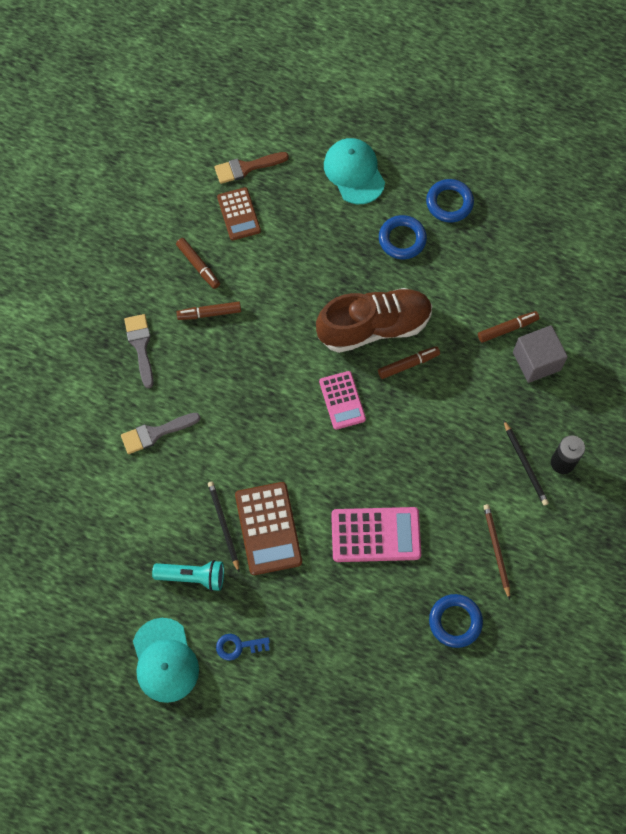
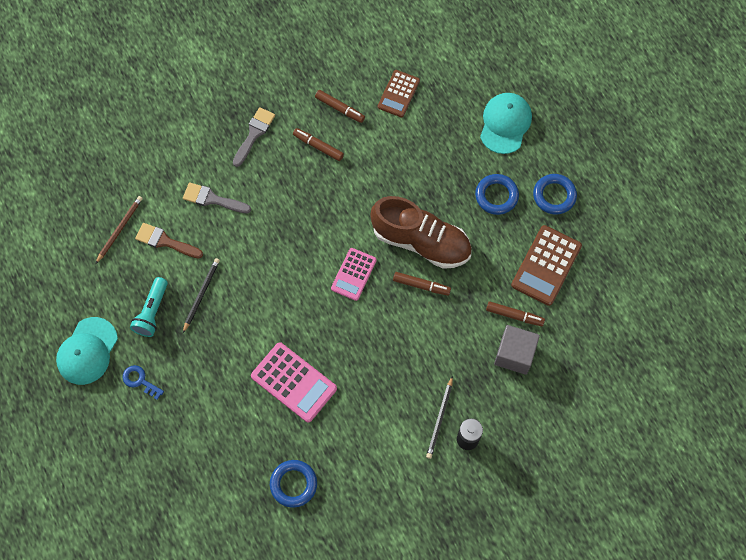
camera: 40 degrees right, 0 degrees up
turquoise flashlight [152,560,224,591] -> turquoise flashlight turned 60 degrees clockwise [130,277,168,337]
brown marker [176,238,220,289] -> brown marker turned 60 degrees counterclockwise [315,90,365,123]
brown brush [215,152,289,184] -> brown brush moved to [135,223,203,259]
brown calculator [235,482,302,575] -> brown calculator moved to [511,225,582,306]
brown pencil [483,504,510,600] -> brown pencil moved to [95,196,143,264]

